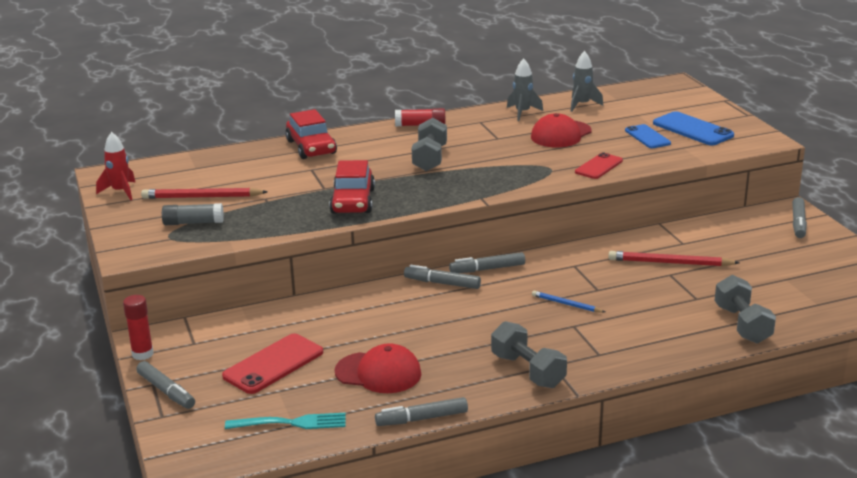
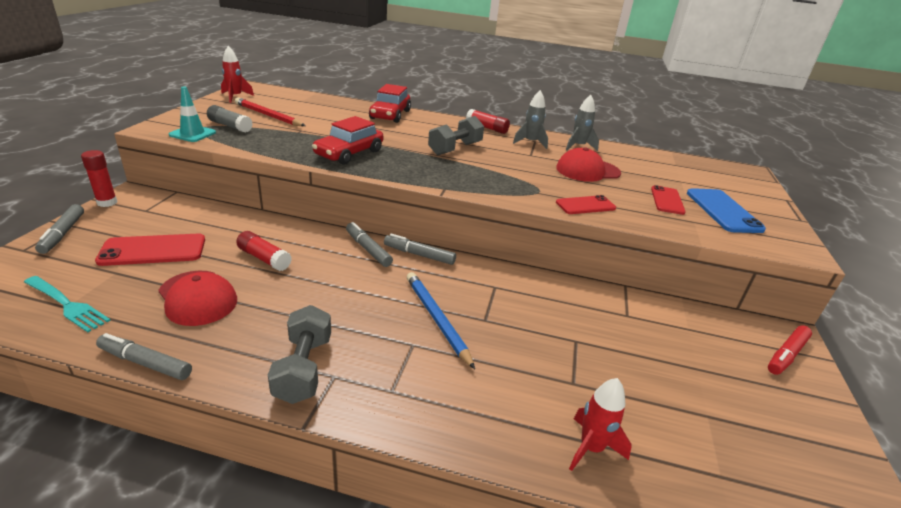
camera: 30 degrees right, 5 degrees up
blue pencil [532,290,605,313] -> blue pencil [407,272,475,369], size x1.71
grey rocket [570,51,603,112] -> grey rocket moved to [513,90,548,149]
red pencil [608,251,740,266] -> none
blue phone [625,124,671,148] -> red phone [651,185,686,215]
grey dumbbell [715,275,776,343] -> red rocket [569,378,632,471]
grey marker [792,197,807,238] -> red marker [768,325,812,375]
none -> turquoise traffic cone [169,86,216,142]
none -> red glue stick [236,231,292,271]

